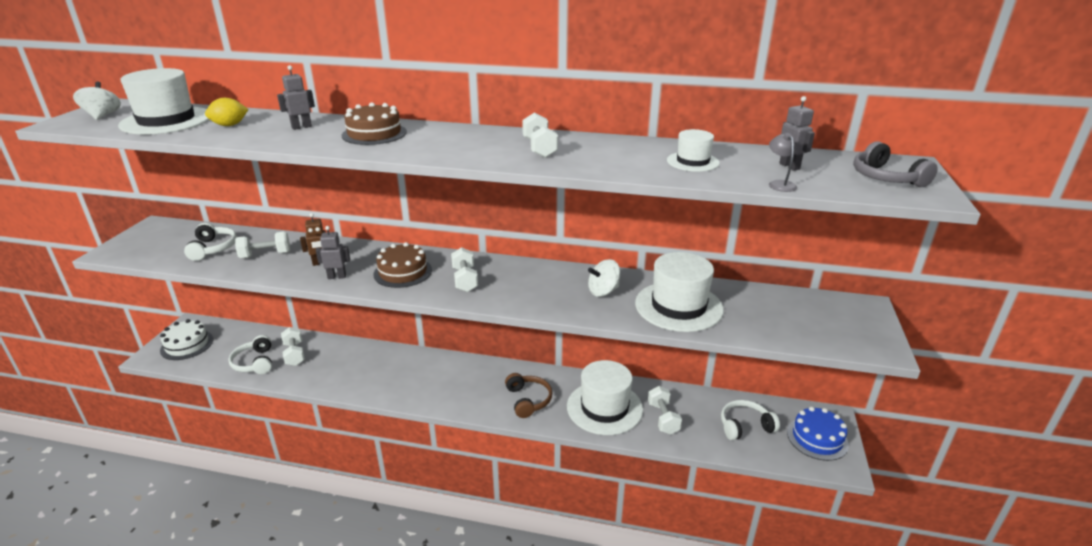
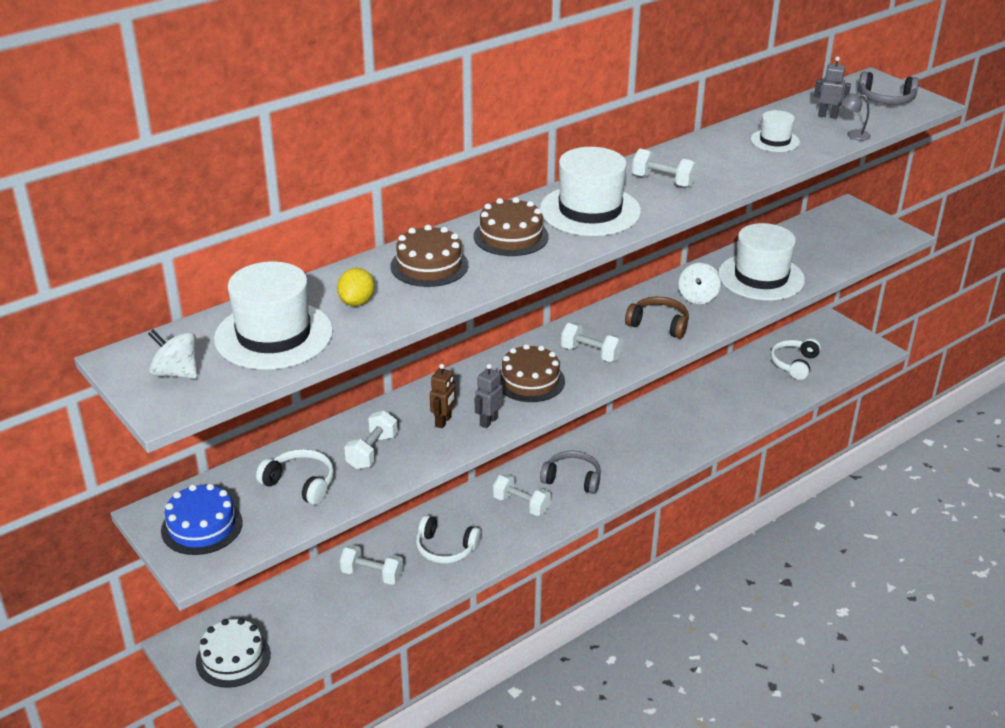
camera: 50 degrees left, 5 degrees up
white headphones [228,335,272,374] -> white headphones moved to [416,515,481,564]
grey robot [277,65,315,130] -> brown cake [390,225,468,287]
brown headphones [505,373,552,418] -> brown headphones moved to [625,297,689,339]
white hat [567,360,643,435] -> white hat moved to [540,147,641,236]
white dumbbell [648,386,682,435] -> white dumbbell moved to [493,474,551,516]
blue cake [787,407,849,461] -> blue cake moved to [161,484,243,555]
none -> grey headphones [540,451,601,494]

